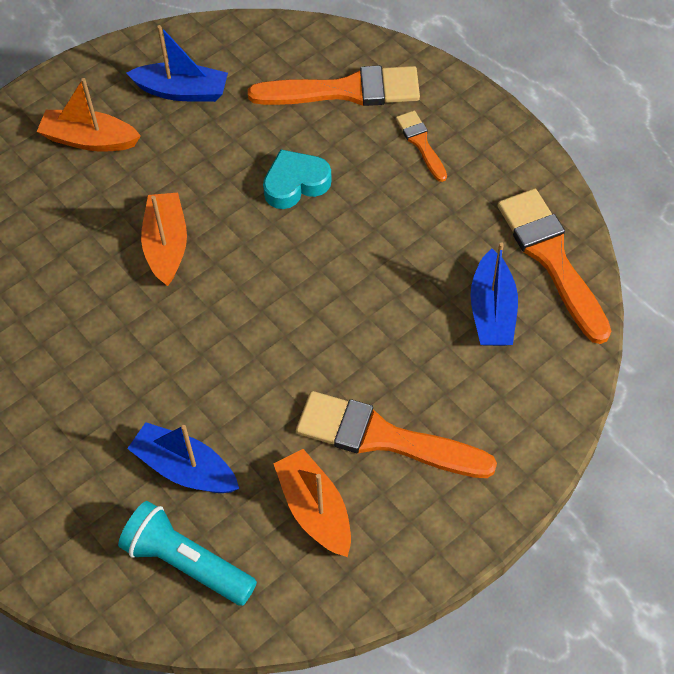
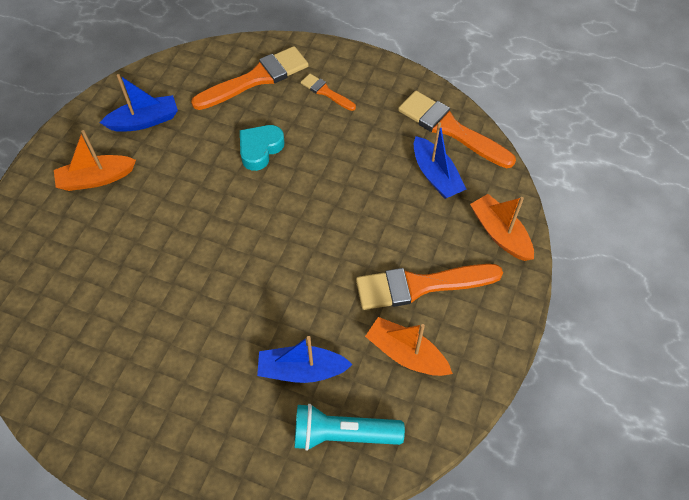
camera: 30 degrees left, 0 degrees up
orange boat [141,193,187,286] -> orange boat moved to [470,194,534,261]

